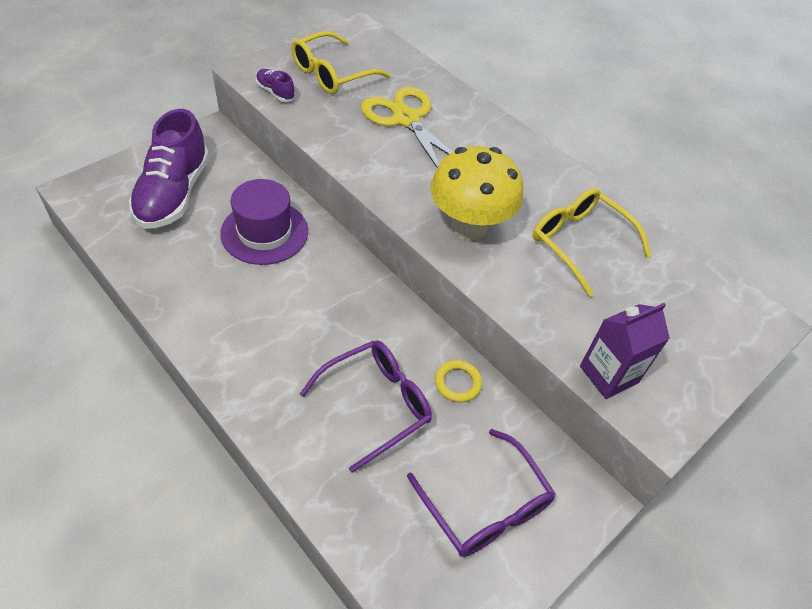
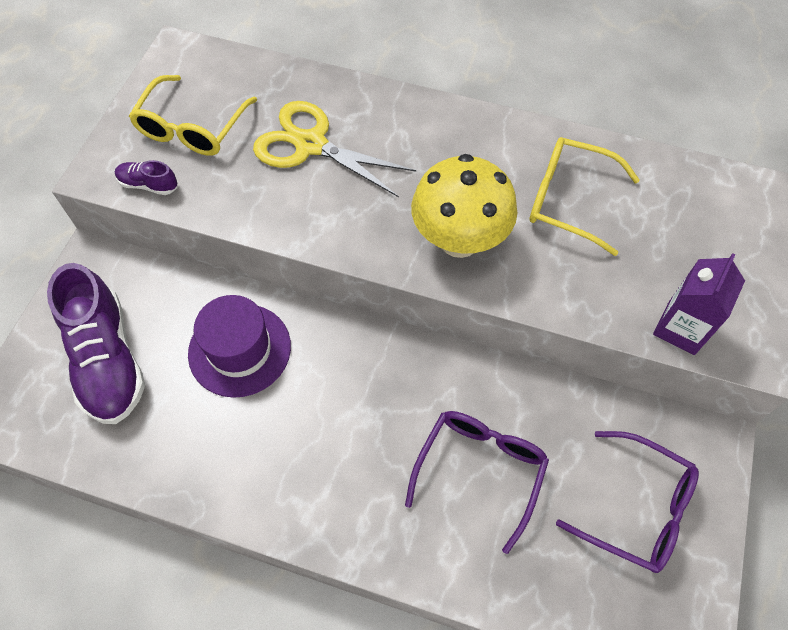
camera: 25 degrees left, 10 degrees up
yellow ring [435,360,482,402] -> none

